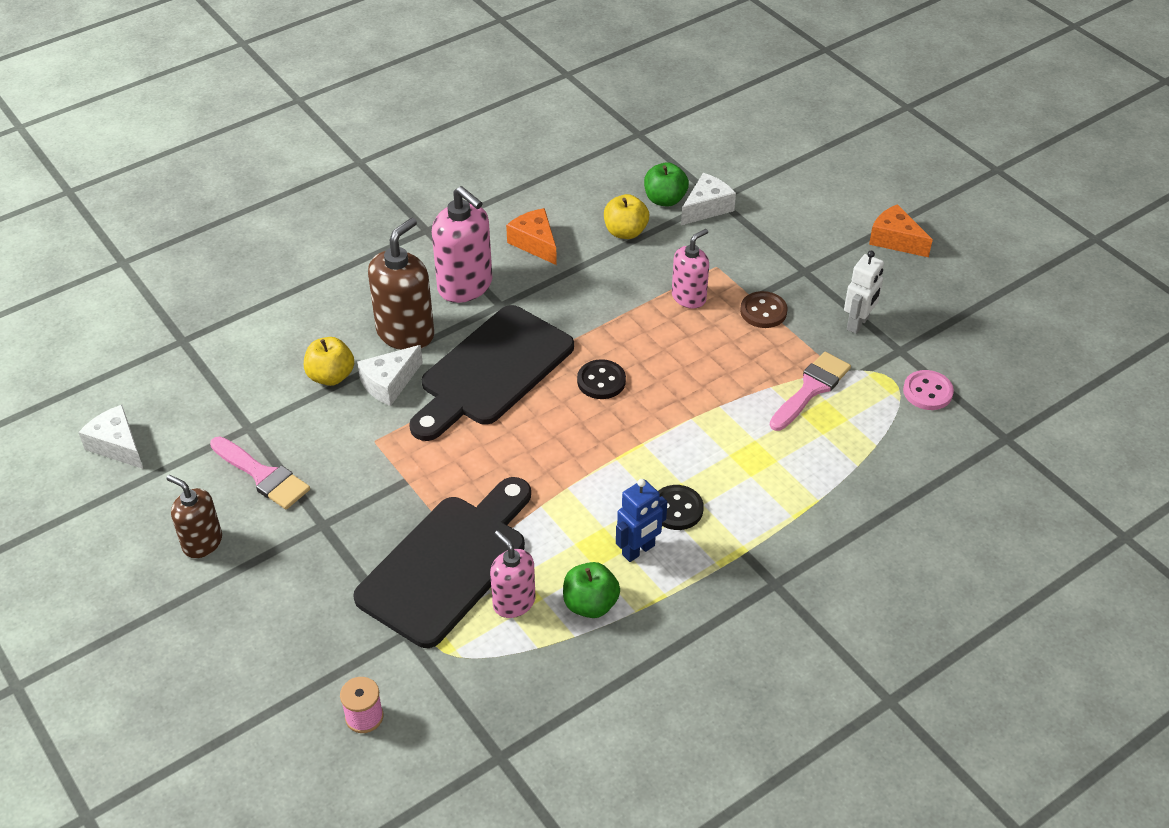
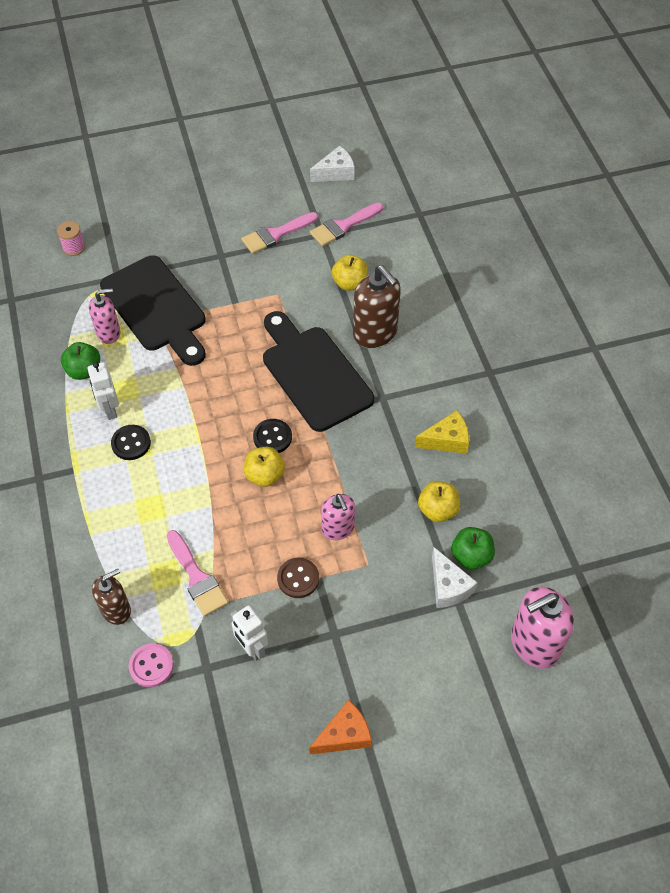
camera: 110 degrees right, 10 degrees up
brown soap dispenser [166,475,222,558] -> brown soap dispenser moved to [92,568,131,625]
white cheese [357,345,423,406] -> none
pink soap dispenser [432,186,492,303] -> pink soap dispenser moved to [511,586,574,669]
orange cheese [506,208,557,265] -> yellow cheese [415,410,469,454]
blue robot [616,479,667,562] -> white robot [87,362,119,420]
none -> yellow apple [244,447,285,487]
none -> pink brush [310,203,383,246]

